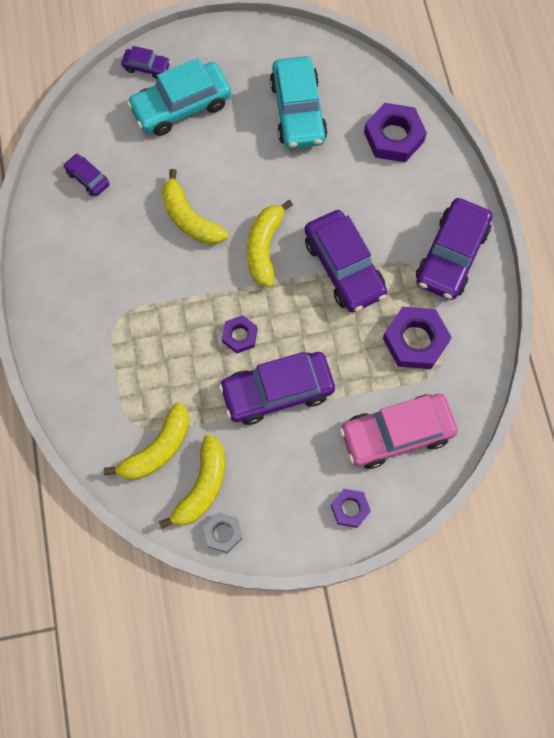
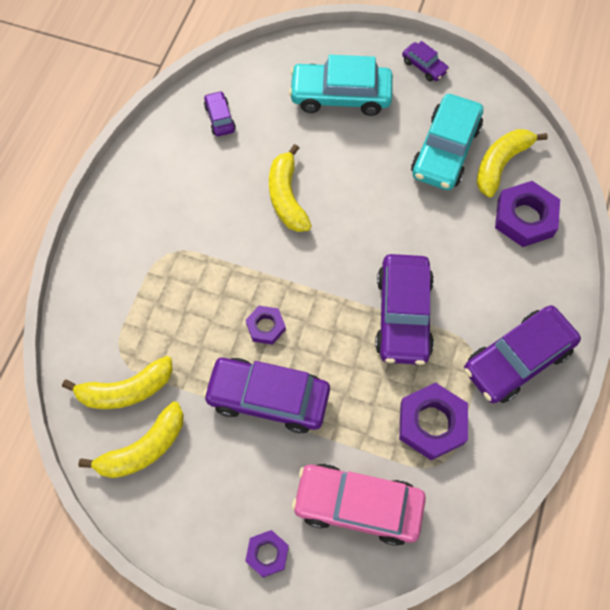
camera: 30 degrees right, 5 degrees down
purple car [121,46,171,79] -> purple car moved to [402,41,449,82]
grey nut [203,512,242,553] -> none
yellow banana [247,200,293,287] -> yellow banana moved to [476,129,548,197]

